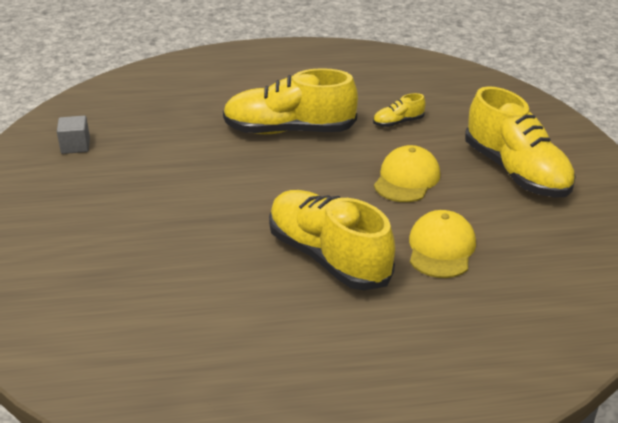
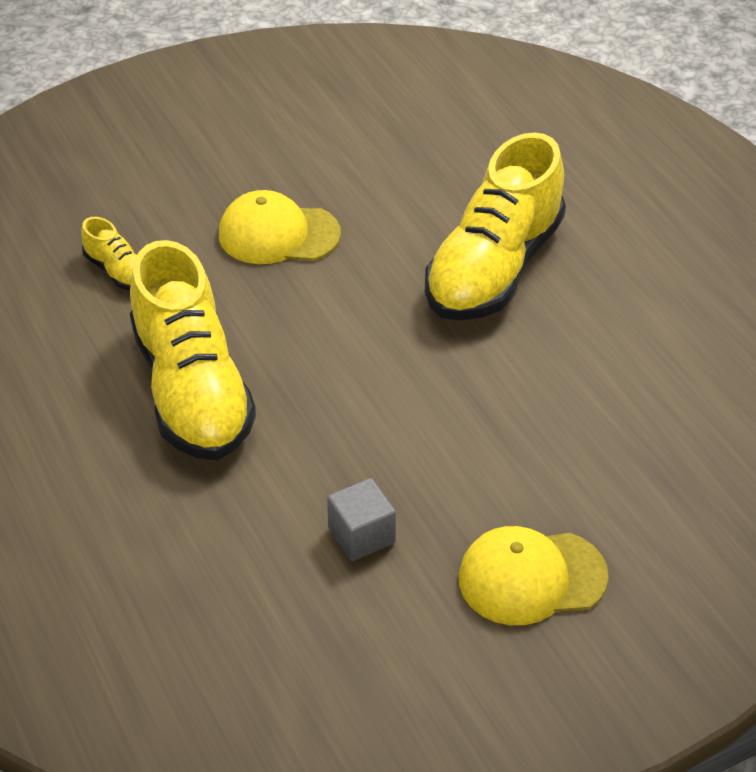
camera: 110 degrees left, 10 degrees up
grey cube [57,116,90,154] -> grey cube moved to [327,478,396,561]
yellow cap [409,210,476,278] -> yellow cap moved to [458,526,609,625]
yellow shoe [465,86,576,198] -> none

